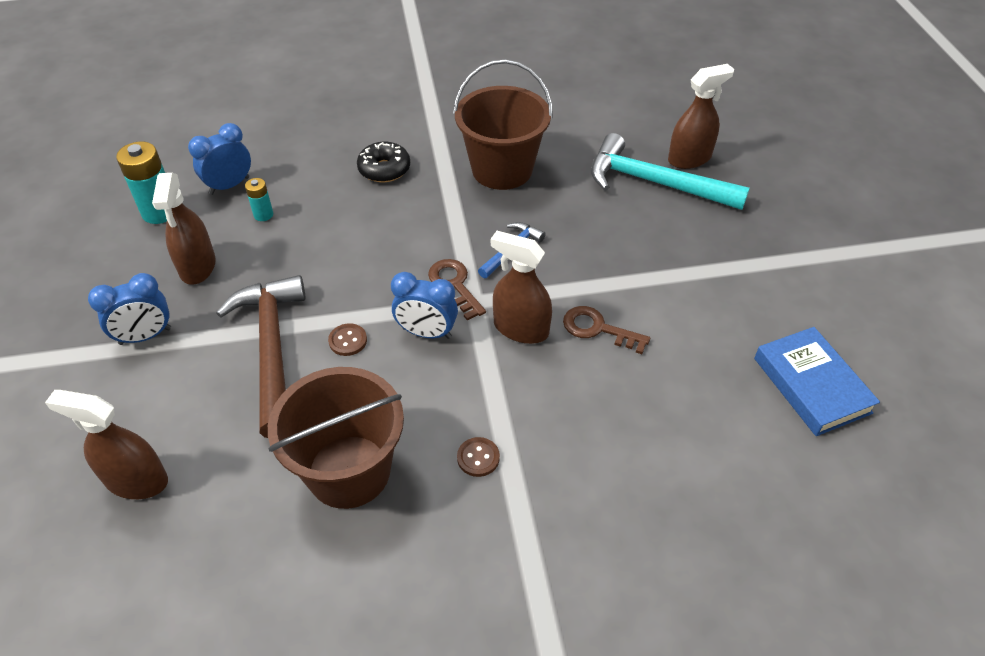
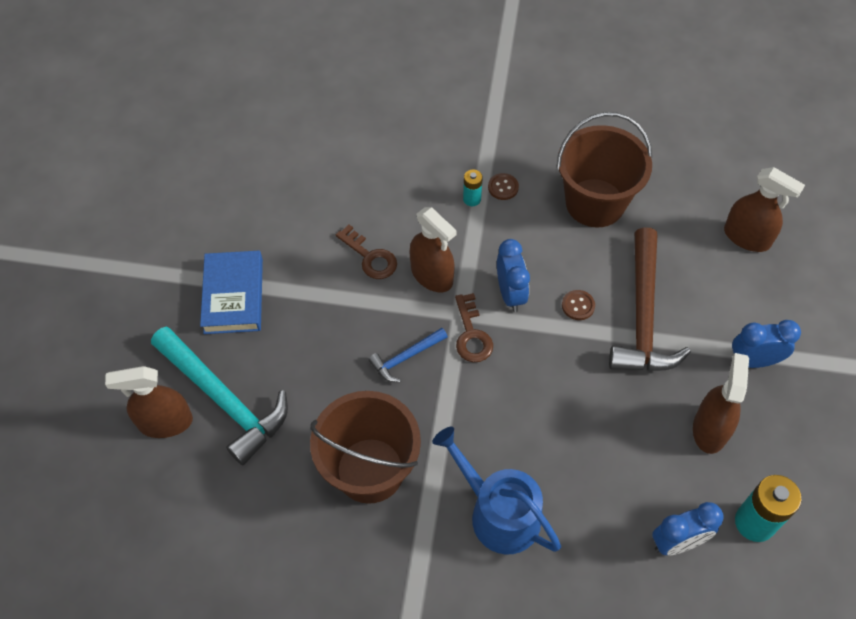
camera: 160 degrees left, 10 degrees up
turquoise battery [245,178,273,221] -> turquoise battery moved to [463,169,483,206]
black donut [357,142,410,182] -> blue watering can [432,427,561,554]
blue clock [391,272,458,339] -> blue clock turned 45 degrees clockwise [497,239,530,312]
blue book [754,327,880,436] -> blue book moved to [200,251,263,334]

